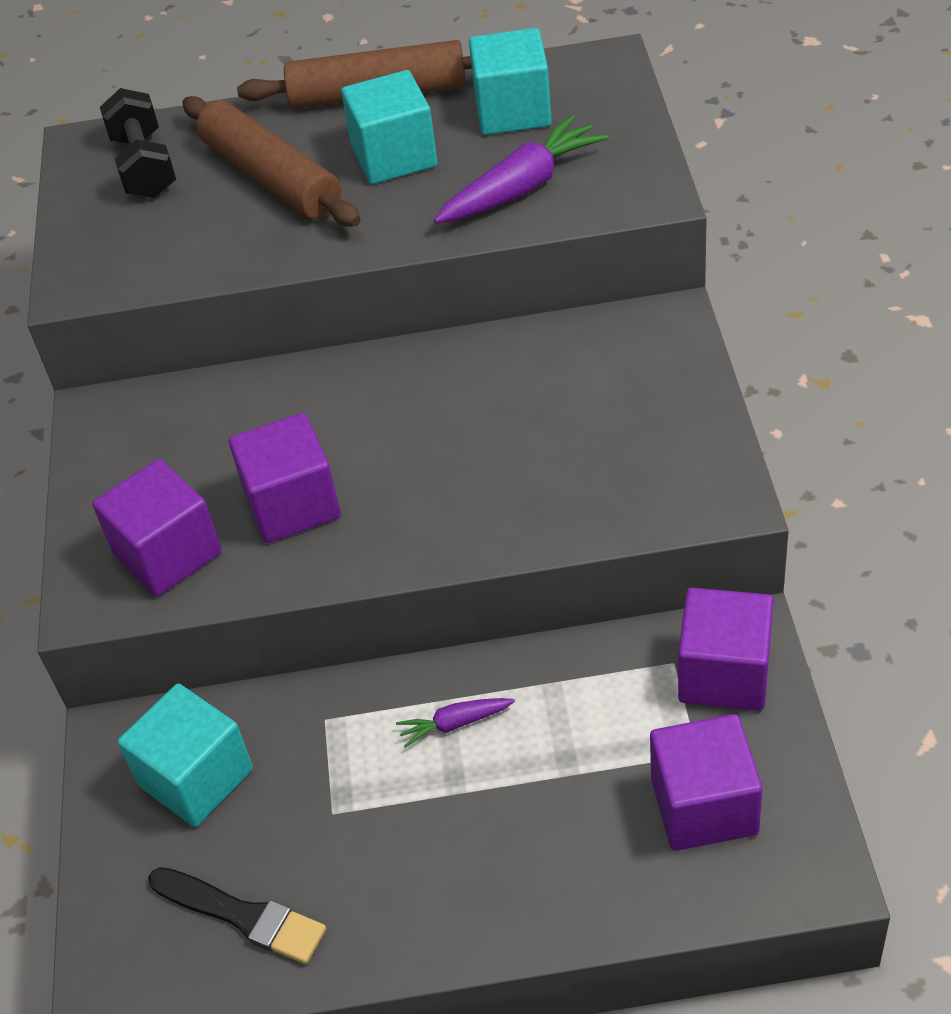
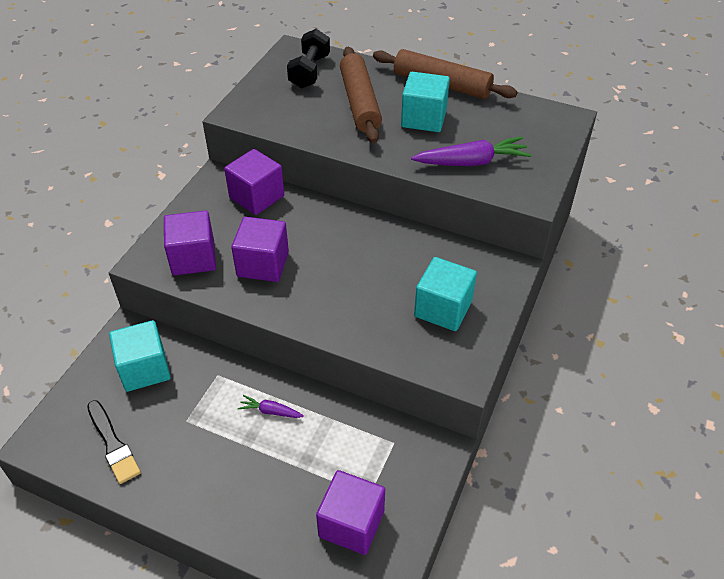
camera: 25 degrees right, 0 degrees up
turquoise cube [469,28,552,135] -> turquoise cube moved to [414,257,477,331]
purple cube [678,588,773,711] -> purple cube moved to [224,149,284,215]

